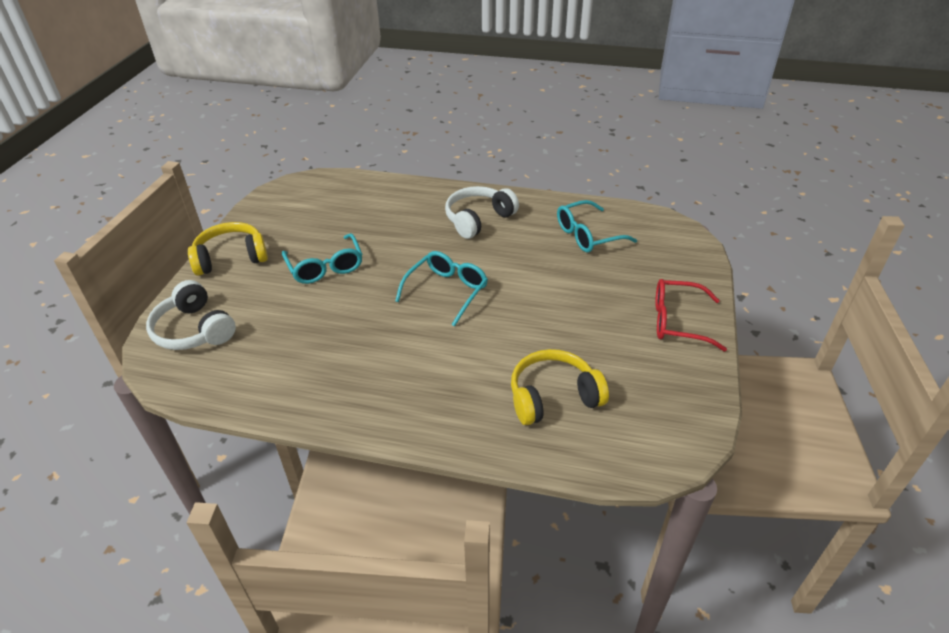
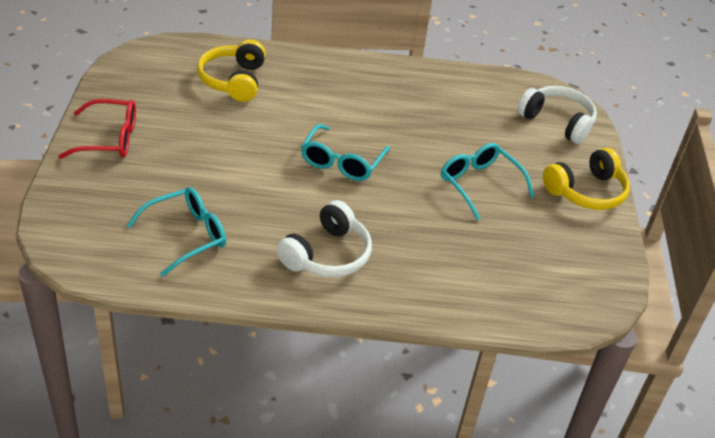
camera: 165 degrees right, 0 degrees up
yellow headphones [511,349,609,425] -> yellow headphones turned 120 degrees clockwise [197,39,266,102]

